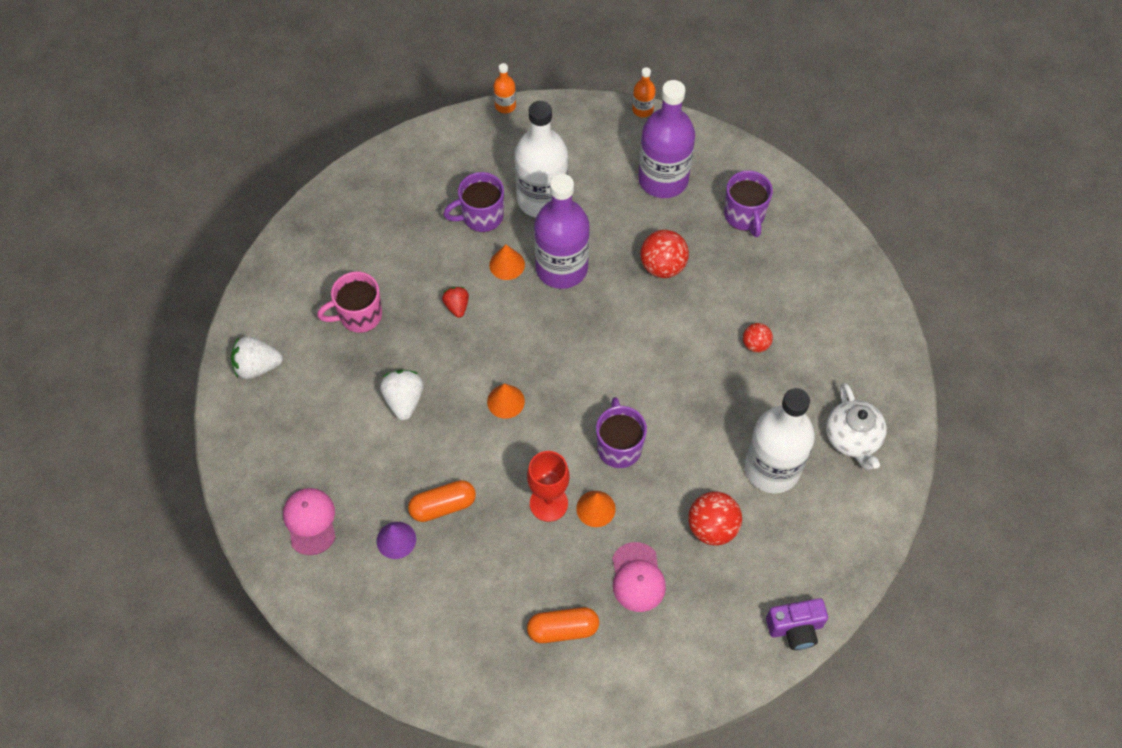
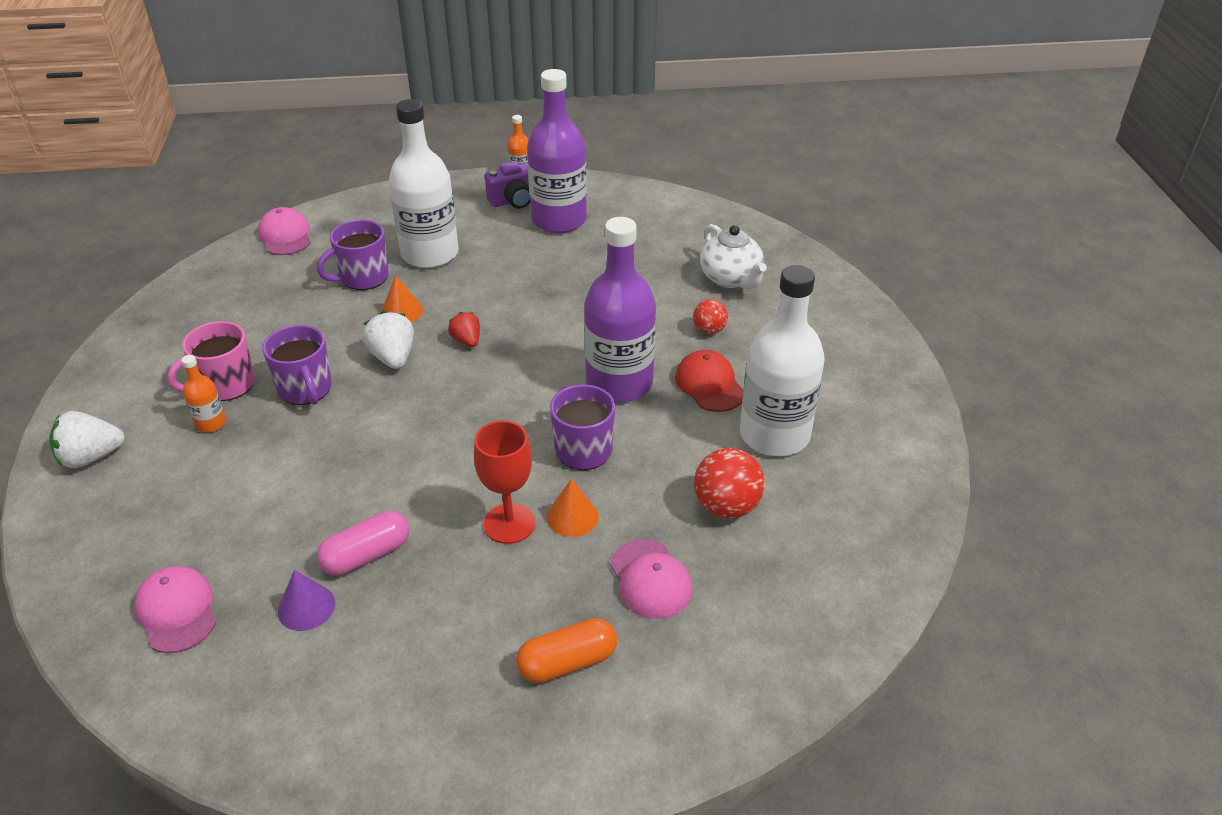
camera: 15 degrees left, 20 degrees down
white strawberry [380,370,424,420] -> white strawberry moved to [362,311,414,369]
orange capsule [408,480,476,522] -> pink capsule [317,511,409,575]
red strawberry [442,287,469,318] -> red strawberry moved to [448,312,480,347]
orange cone [487,383,525,419] -> none
orange bottle [493,63,516,113] -> orange bottle moved to [181,355,226,432]
purple bottle [534,174,590,289] -> purple bottle moved to [584,217,656,402]
red ball [640,230,689,278] -> none
purple mug [724,170,773,237] -> purple mug moved to [262,325,332,405]
purple camera [766,598,828,650] -> purple camera moved to [485,161,530,209]
white teapot [826,383,887,470] -> white teapot moved to [700,224,767,289]
none -> pink cap [258,207,311,255]
none -> red cap [675,350,743,412]

